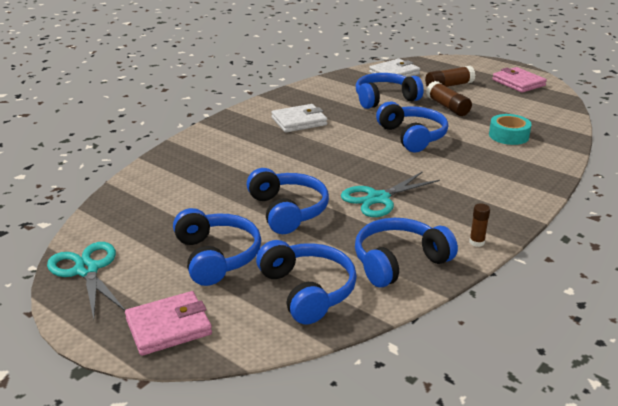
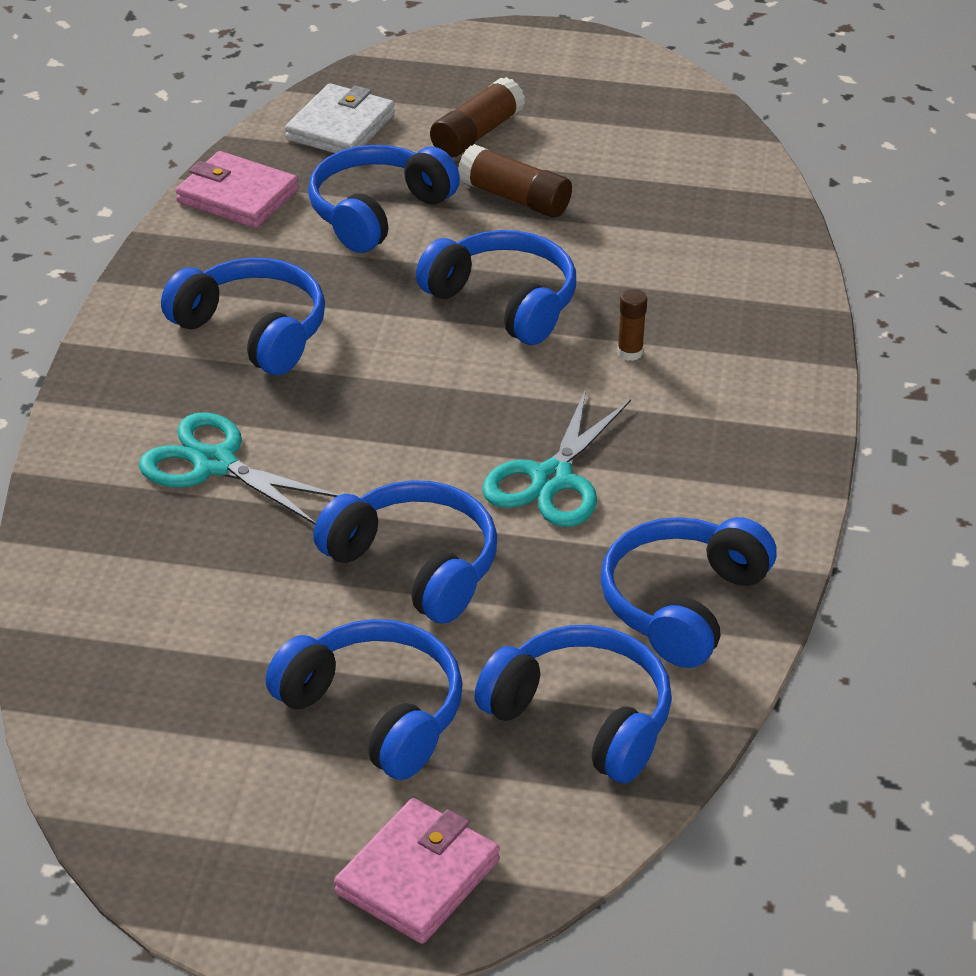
camera: 30 degrees left, 10 degrees up
turquoise scissors [47,242,125,319] -> turquoise scissors moved to [139,412,339,524]
white wallet [271,104,327,132] -> blue headphones [161,258,325,375]
brown glue stick [469,204,490,247] -> brown glue stick moved to [617,289,647,361]
turquoise tape [489,114,532,145] -> none
pink wallet [492,67,547,93] -> pink wallet moved to [176,151,299,228]

